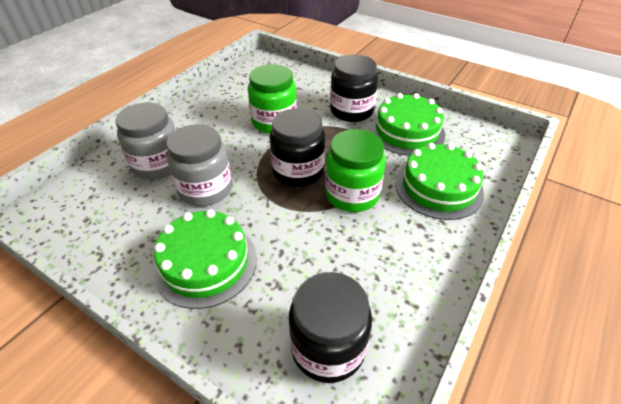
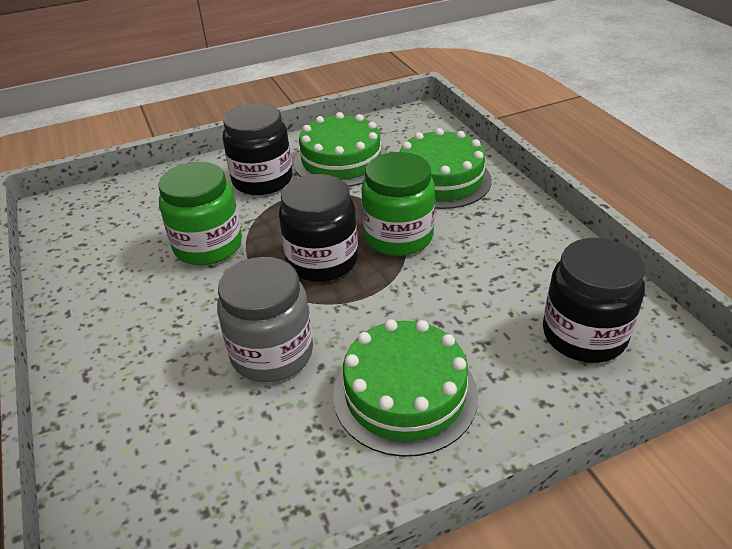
camera: 55 degrees left, 5 degrees down
grey jar [115,102,176,180] -> none

